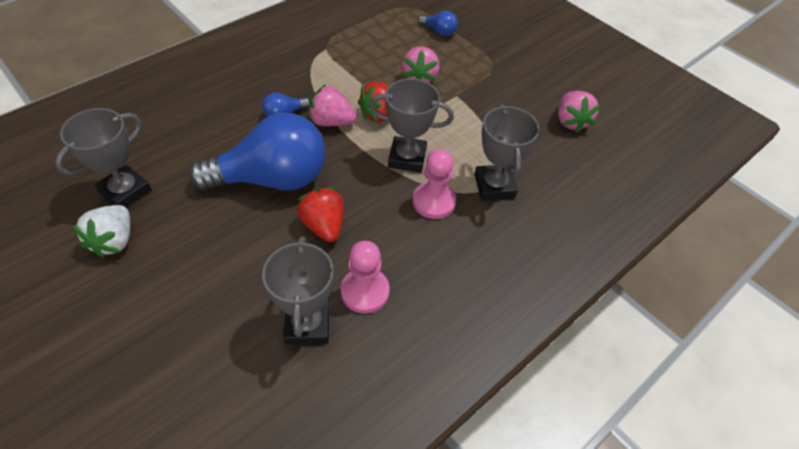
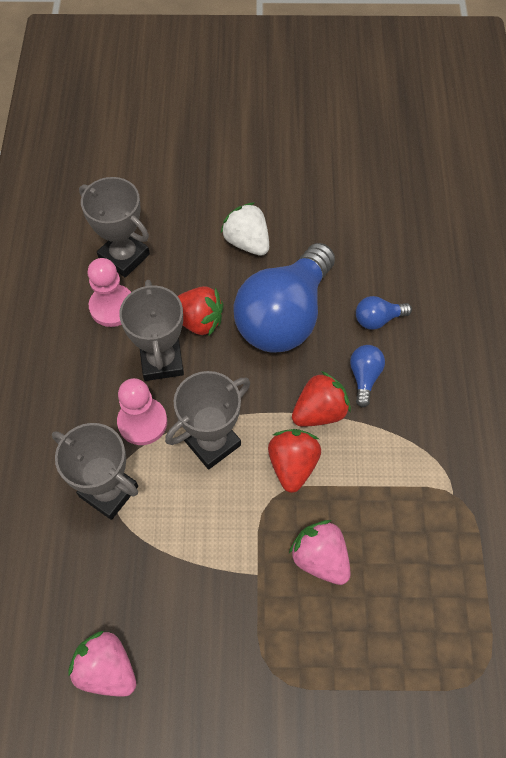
camera: 135 degrees right, 10 degrees up
grey trophy [55,108,151,207] -> grey trophy moved to [119,280,184,381]
white strawberry [73,205,130,258] -> white strawberry moved to [221,202,269,256]
pink strawberry [309,84,357,126] -> red strawberry [292,371,351,427]
blue light bulb [418,11,458,36] -> blue light bulb moved to [356,296,412,330]

